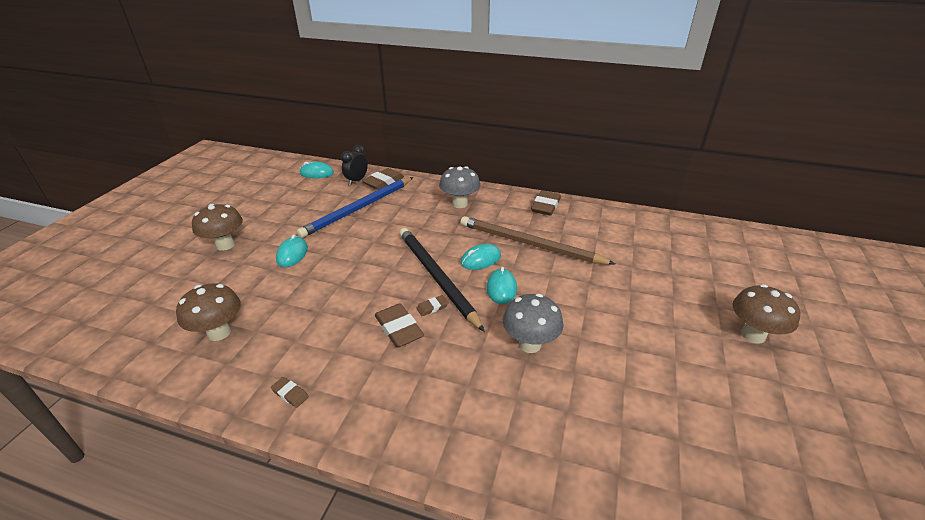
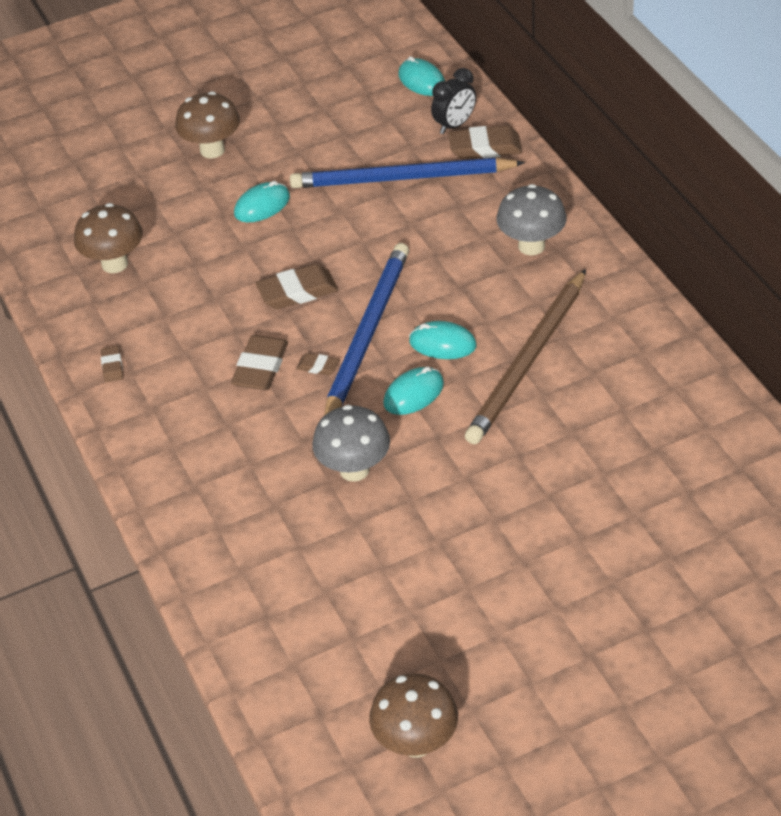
camera: 50 degrees right, 10 degrees up
black clock [341,145,368,185] -> black clock turned 150 degrees clockwise [431,68,476,134]
black pencil [399,228,485,332] -> blue pencil [324,243,409,416]
brown pencil [461,216,615,265] -> brown pencil turned 135 degrees counterclockwise [465,269,586,444]
brown eraser [531,190,561,216] -> brown eraser moved to [256,264,338,309]
brown mushroom [733,284,800,344] -> brown mushroom moved to [369,673,458,758]

